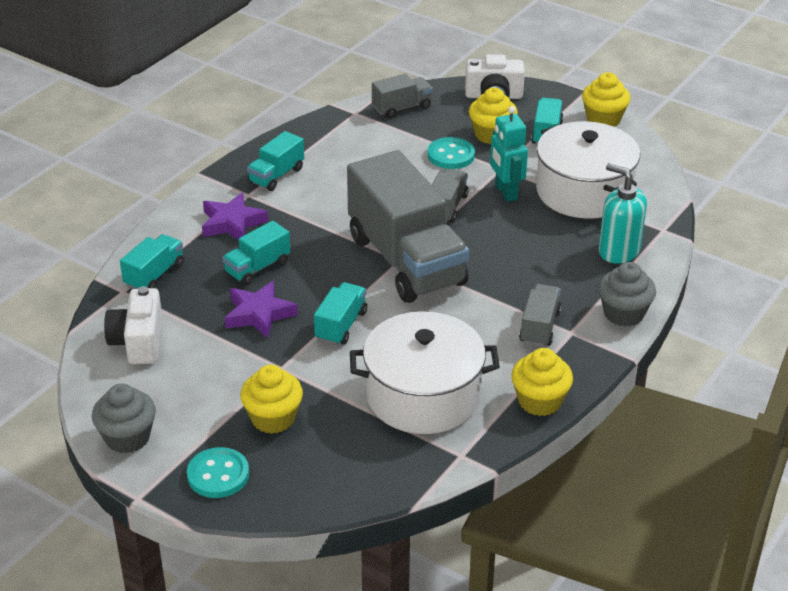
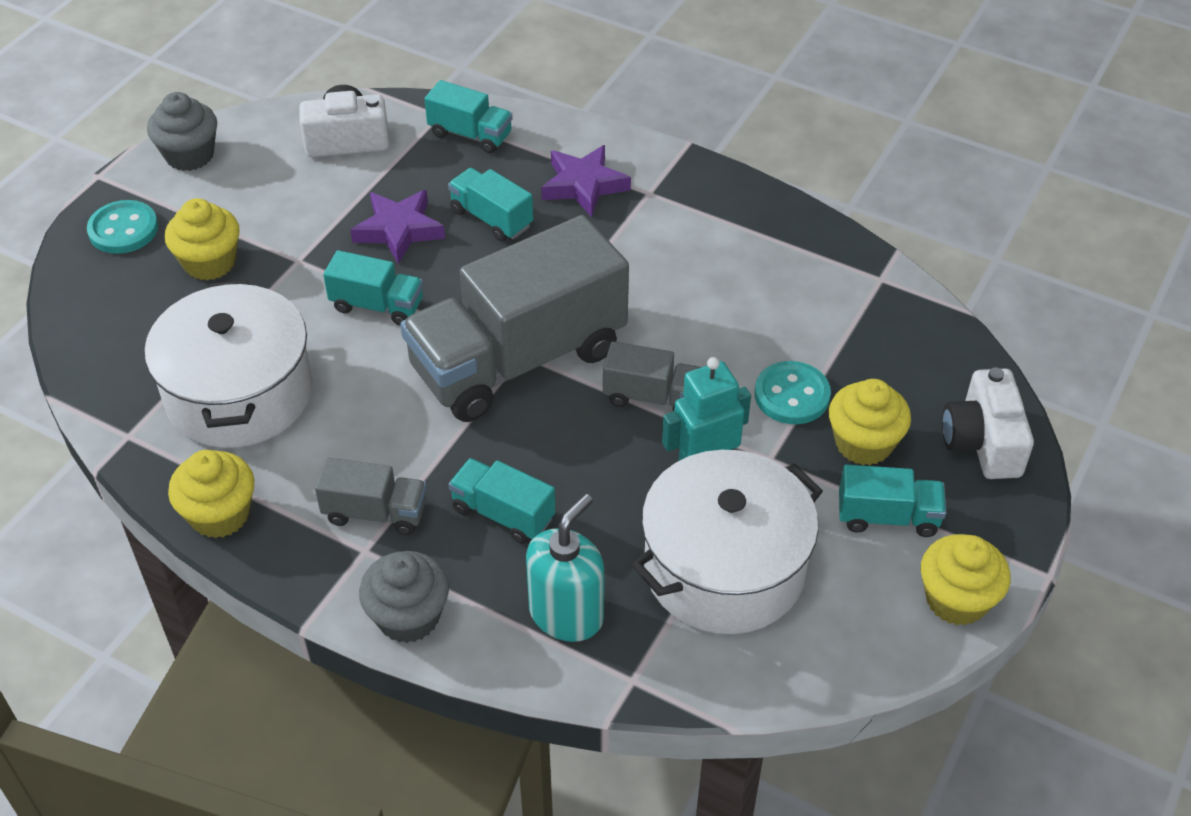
camera: 85 degrees right, 10 degrees up
turquoise truck [247,131,304,191] -> turquoise truck moved to [449,458,555,544]
grey truck [372,74,433,118] -> none

